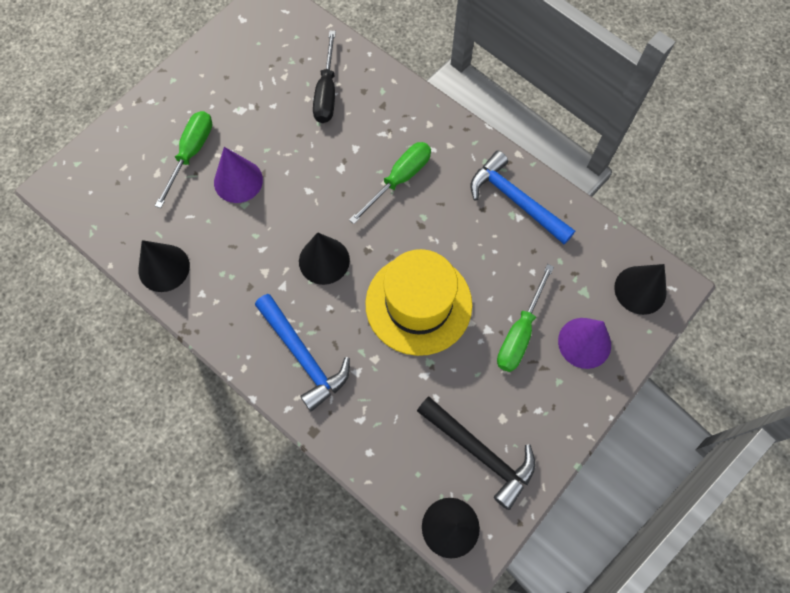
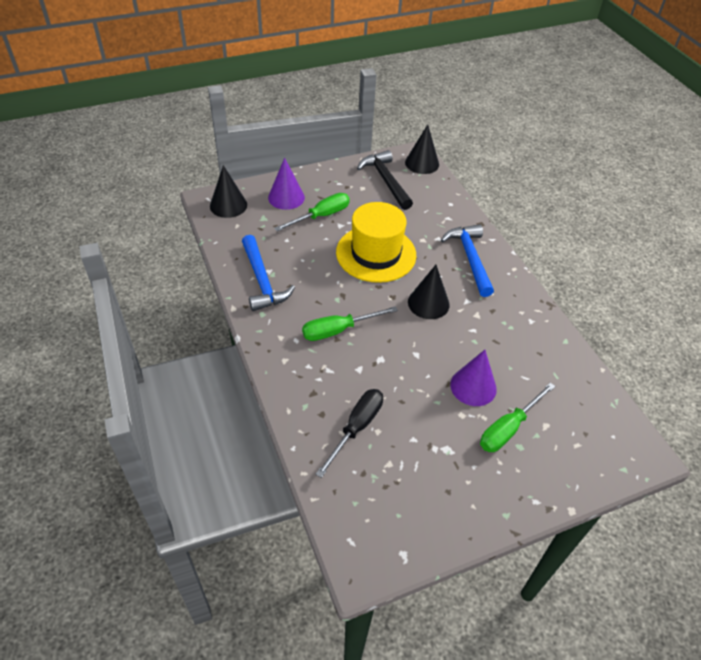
camera: 155 degrees left, 20 degrees down
black cone [138,240,190,292] -> none

